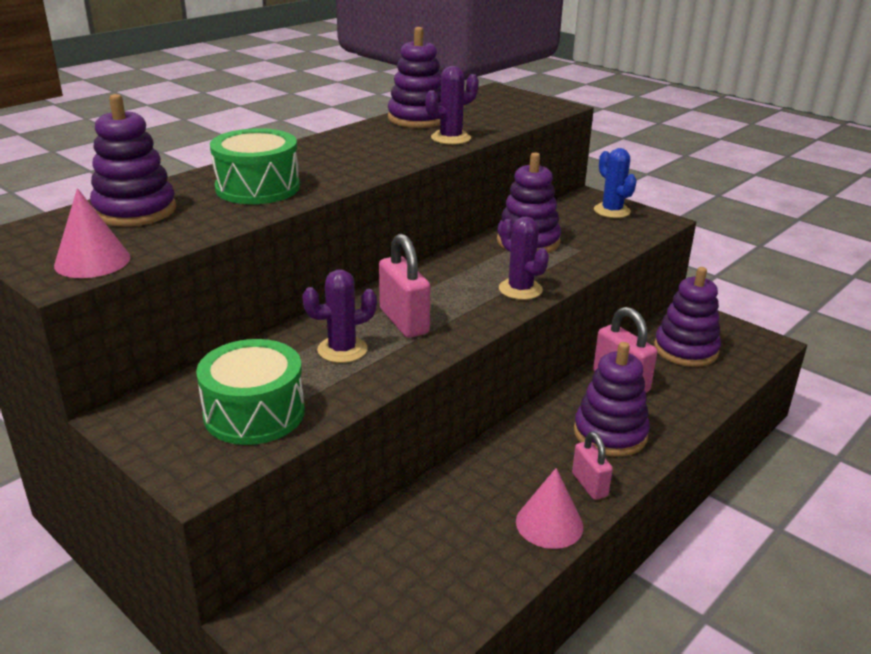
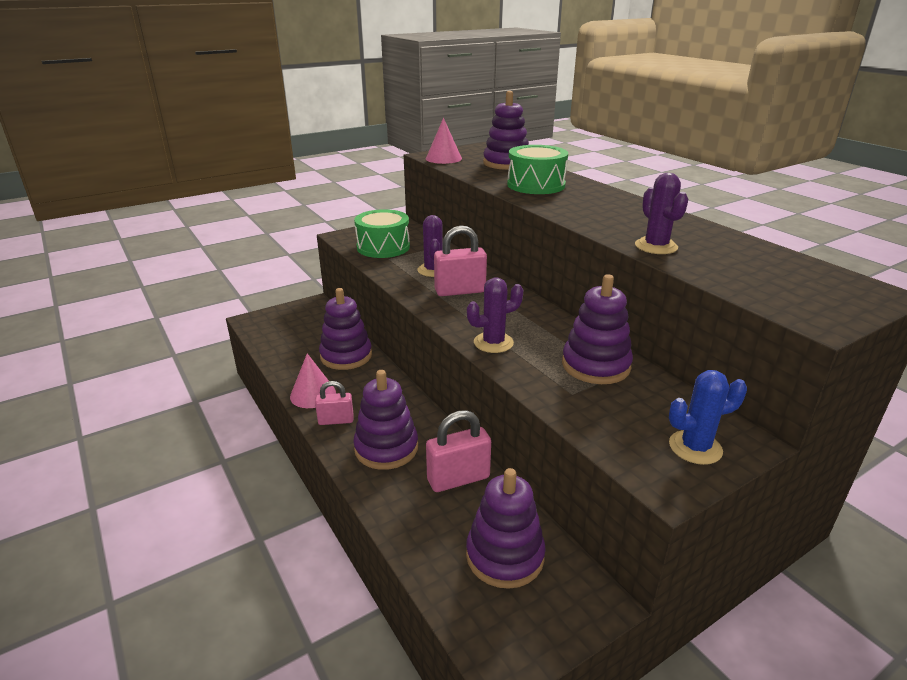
camera: 105 degrees right, 0 degrees up
purple stacking toy [388,27,441,128] -> purple stacking toy moved to [319,288,372,370]

